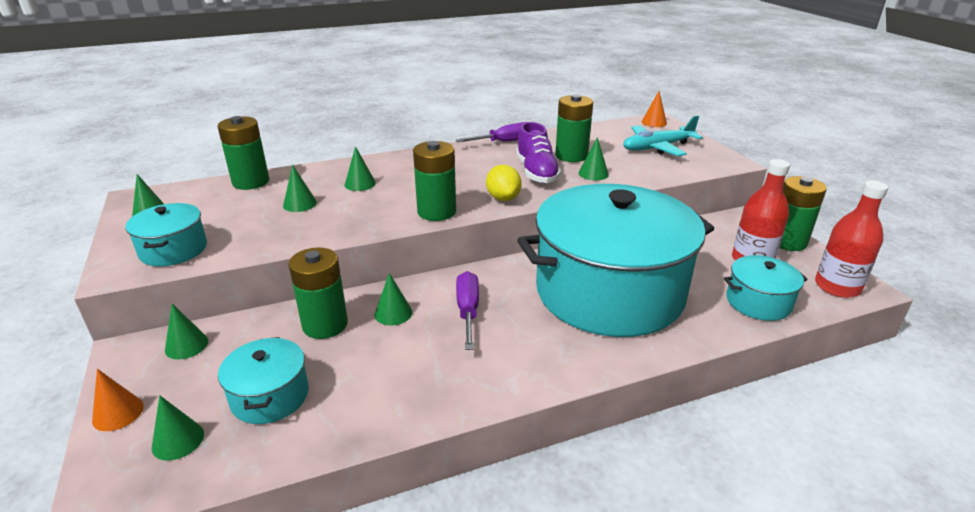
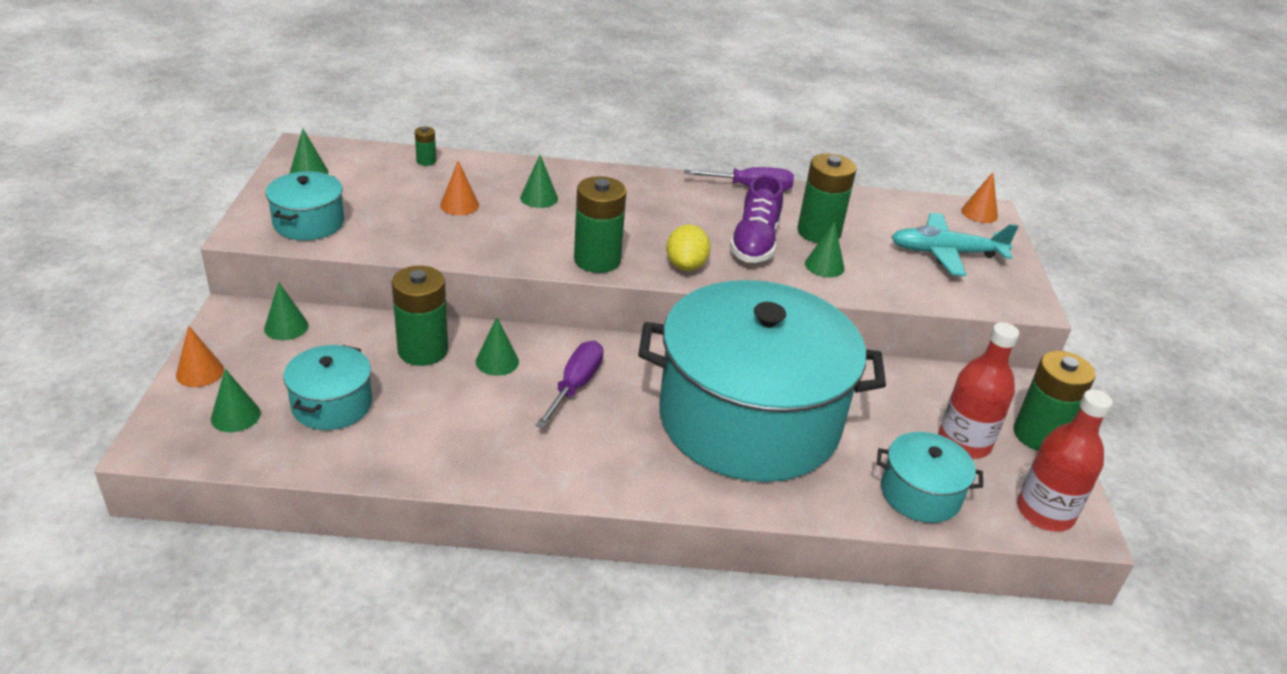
camera: 20 degrees right, 5 degrees up
green battery [217,116,269,190] -> green battery [415,127,436,166], size x0.46
green cone [283,165,317,212] -> orange cone [440,161,479,215]

